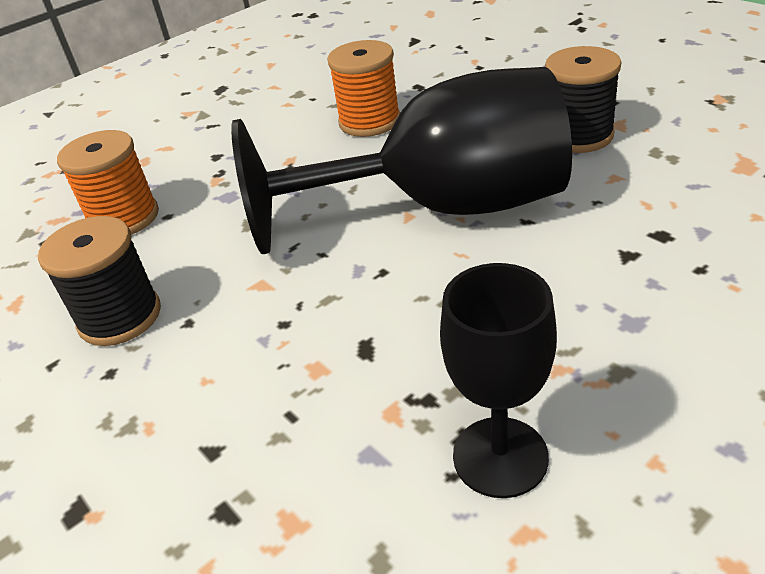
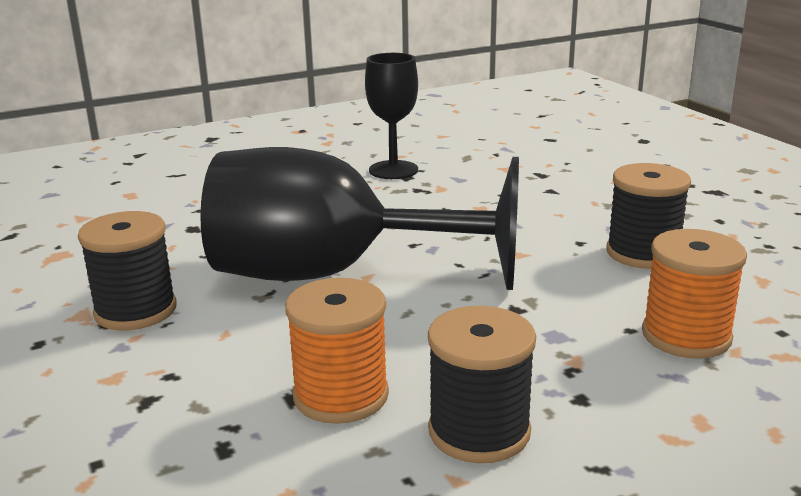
camera: 170 degrees left, 15 degrees down
none -> black spool [428,306,536,463]

